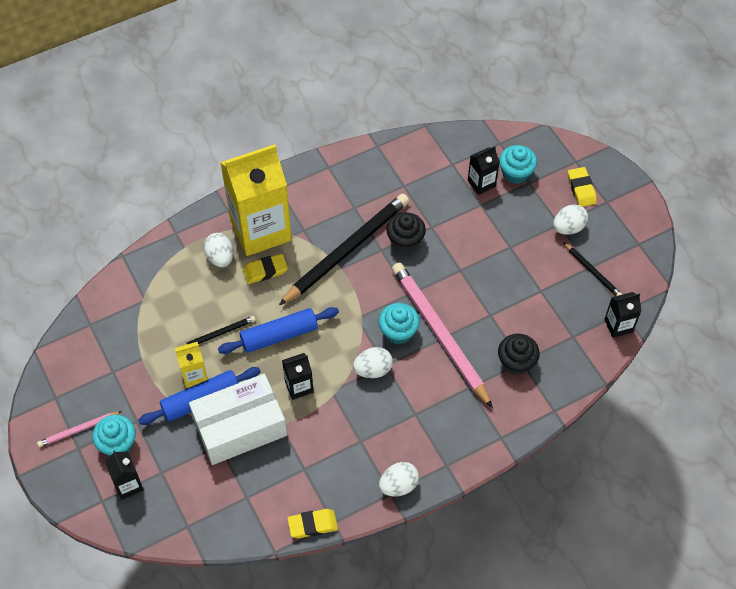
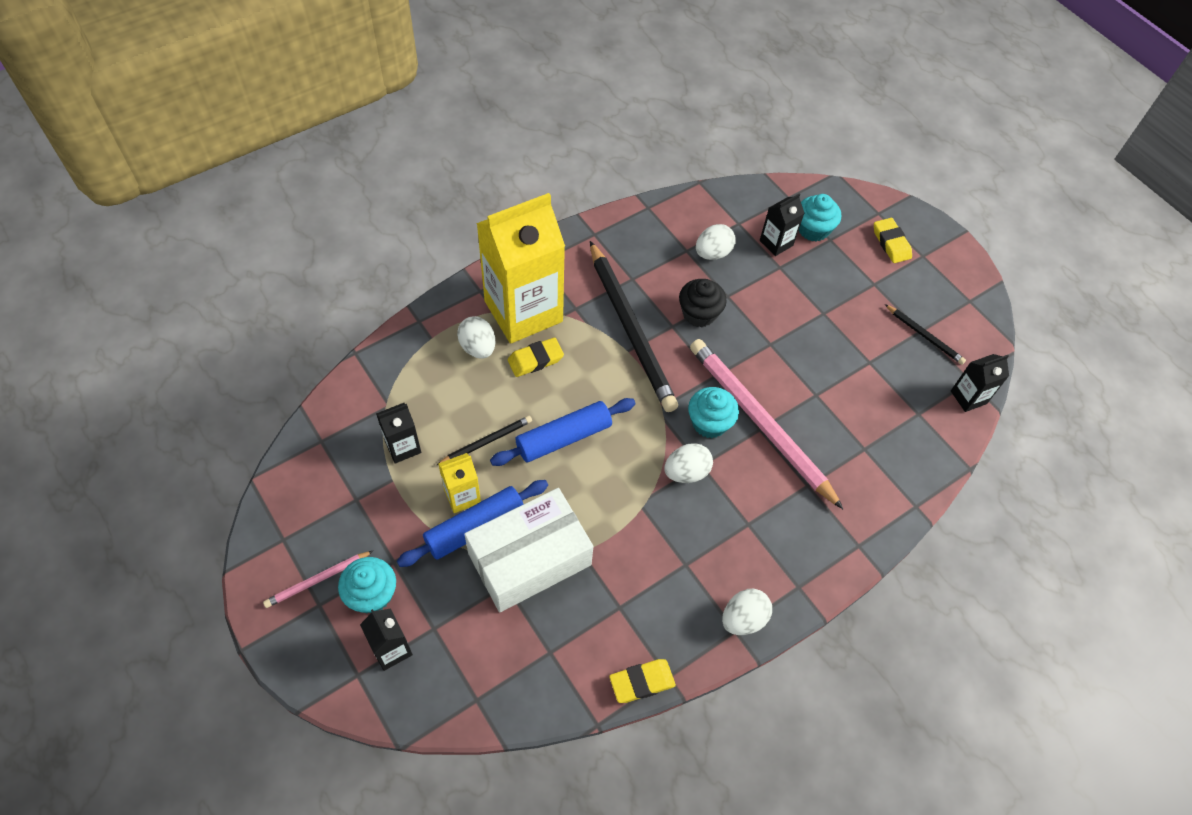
camera: 10 degrees left, 0 degrees up
black pencil [279,194,409,305] -> black pencil turned 120 degrees clockwise [590,241,678,412]
black carton [282,353,314,400] -> black carton moved to [376,403,421,464]
black cupcake [498,334,540,375] -> none
white egg [553,204,588,235] -> white egg moved to [696,224,736,260]

